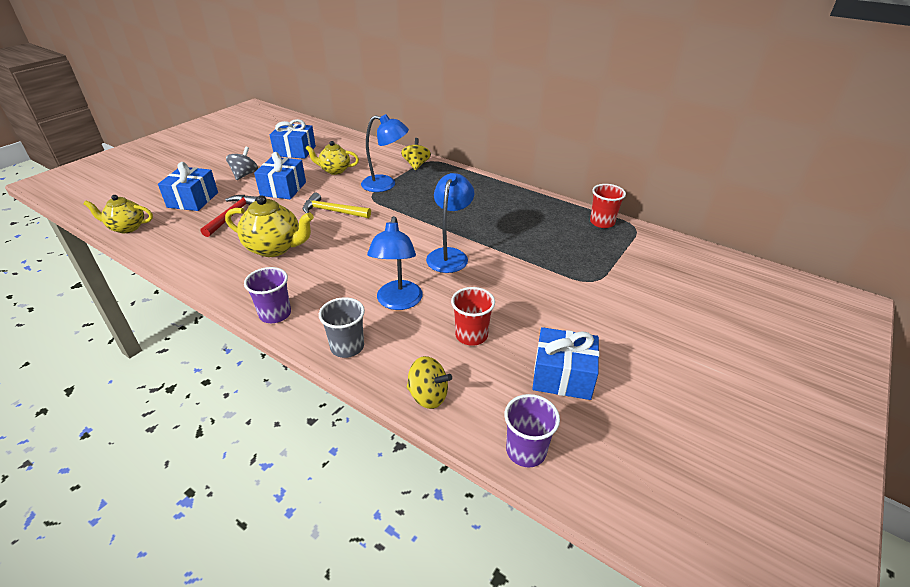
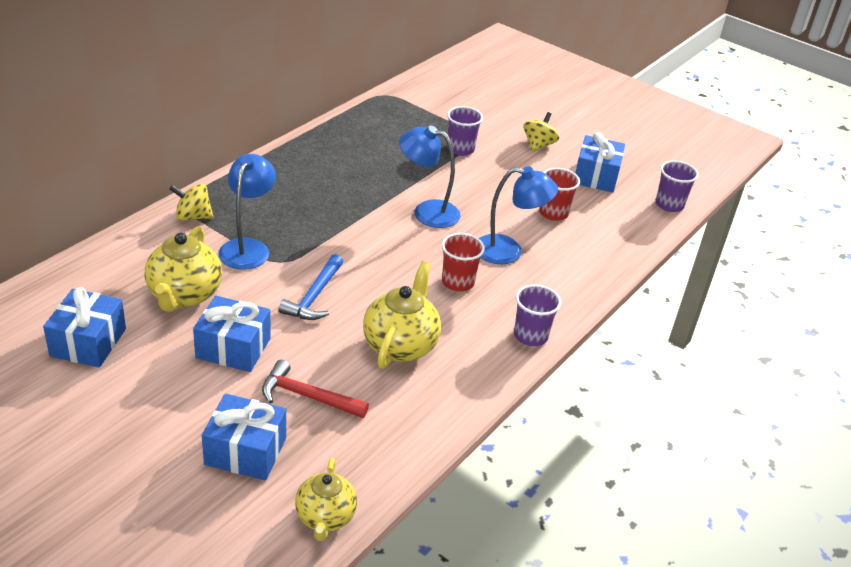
camera: 90 degrees left, 0 degrees up
grey spinning top [226,147,258,180] -> none
yellow hammer [303,193,371,218] -> blue hammer [278,254,343,320]
yellow teapot [305,141,359,175] -> yellow teapot [145,226,222,312], size x1.51
grey cup [319,297,365,358] -> none
yellow spinning top [407,356,452,409] -> yellow spinning top moved to [524,112,559,152]
red cup [590,184,626,228] -> red cup moved to [442,233,485,291]
none -> purple cup [447,106,483,156]

